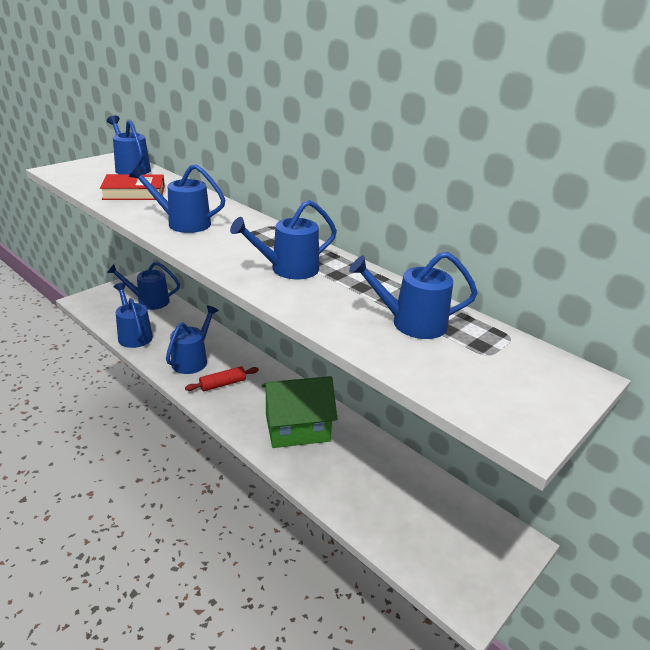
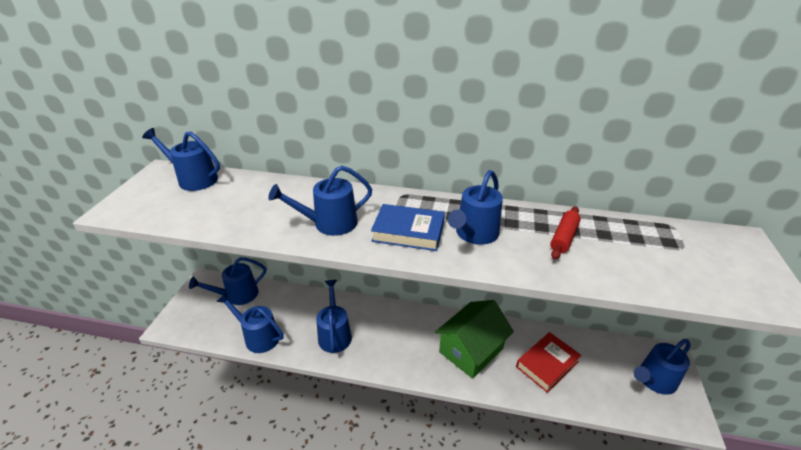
camera: 30 degrees left, 5 degrees up
red book [100,174,165,200] -> red book moved to [516,332,581,393]
red rolling pin [185,366,259,391] -> red rolling pin moved to [550,206,581,260]
blue watering can [349,252,478,339] -> blue watering can moved to [634,339,691,395]
none -> blue book [371,204,445,251]

